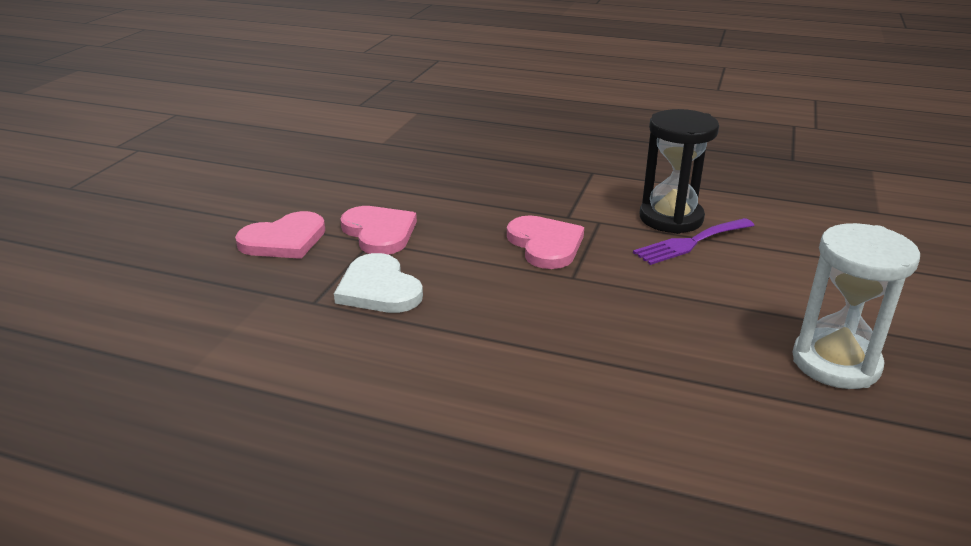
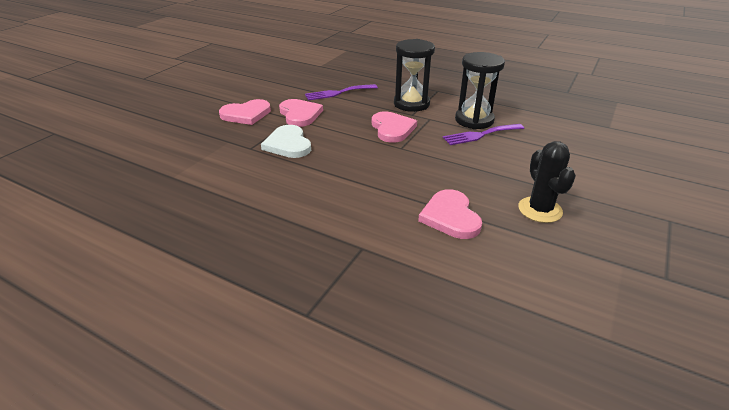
camera: 10 degrees right, 5 degrees up
white hourglass [792,223,920,389] -> black cactus [518,141,576,223]
none -> purple fork [305,84,378,101]
none -> black hourglass [394,39,435,112]
none -> pink heart [418,189,482,239]

